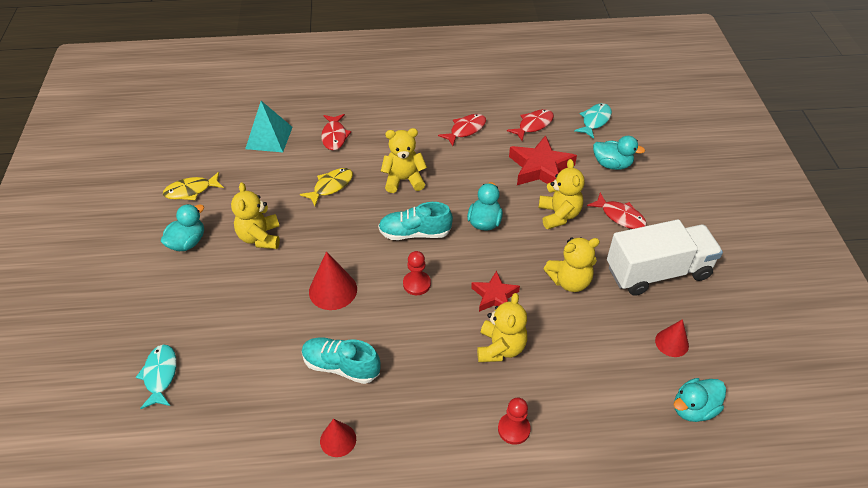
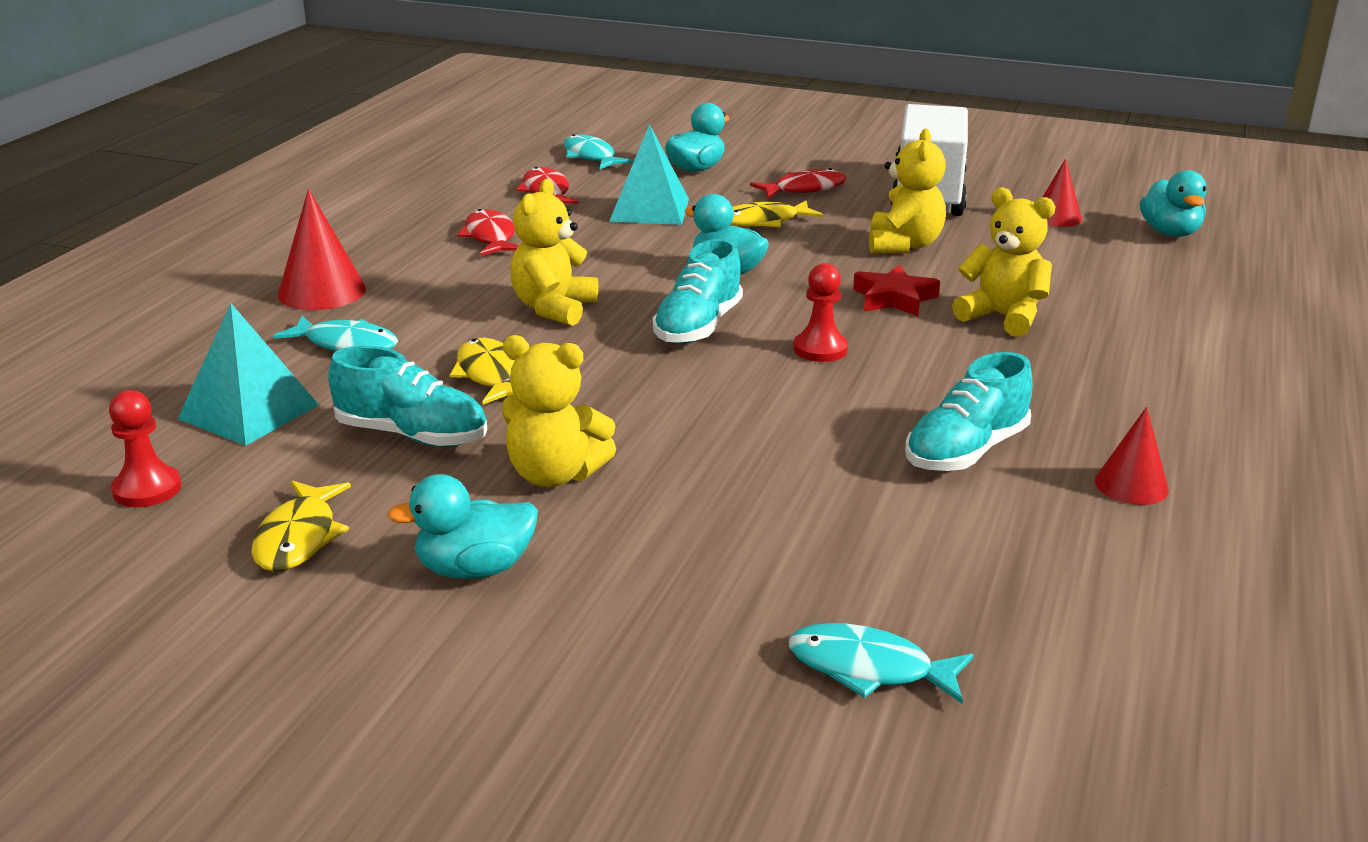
camera: 65 degrees left, 20 degrees down
turquoise duck [161,204,204,251] -> turquoise duck turned 75 degrees counterclockwise [387,474,538,579]
red cone [309,251,357,310] -> red cone moved to [278,189,366,310]
red fish [321,114,351,150] -> turquoise fish [273,316,398,351]
red pawn [498,397,531,445] -> red pawn moved to [109,390,182,507]
red star [509,135,577,185] -> turquoise pyramid [609,124,689,225]
yellow teddy bear [539,159,585,229] -> yellow fish [730,200,823,227]
none -> turquoise shoe [328,346,487,447]

